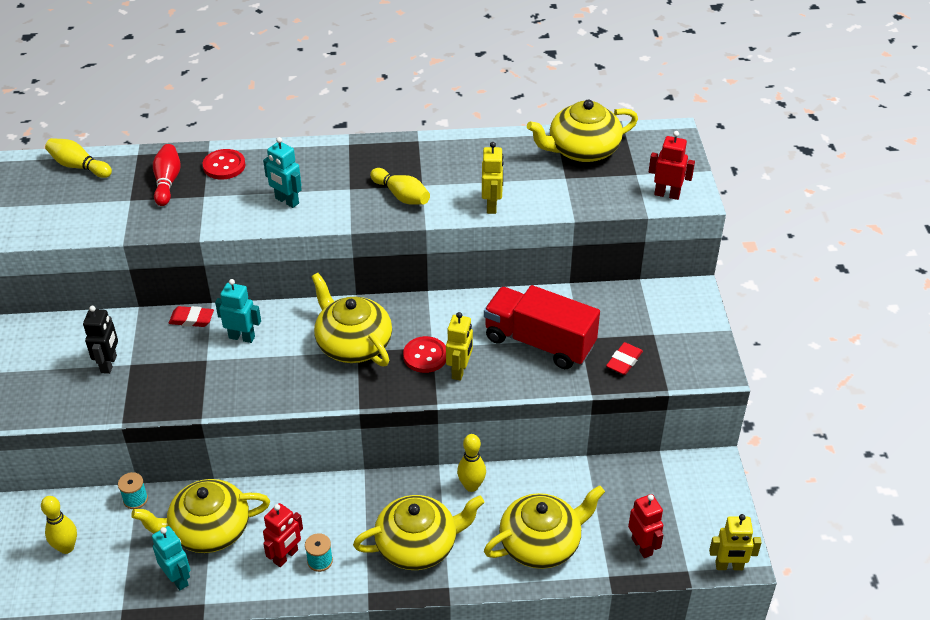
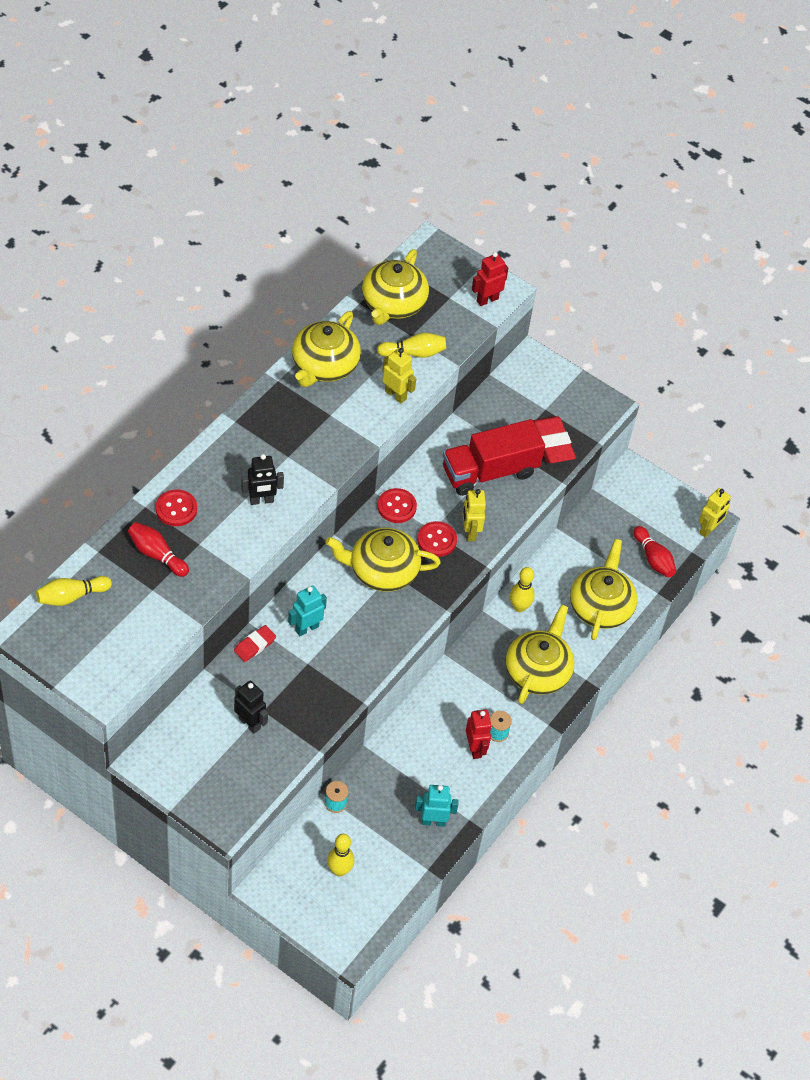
camera: 55 degrees left, 10 degrees up
yellow teapot [131,479,270,553] -> yellow teapot moved to [292,311,361,387]
turquoise robot [263,137,302,208] -> black robot [241,454,284,505]
yellow bowling pin [370,168,430,205] -> yellow bowling pin moved to [377,333,446,358]
yellow robot [446,312,473,381] -> yellow robot turned 150 degrees counterclockwise [463,489,486,541]
red eraser [606,342,643,375] -> red eraser [533,416,576,463], size x1.62
red robot [628,494,663,558] -> red bowling pin [633,526,676,578]
none -> red button [377,488,417,523]

